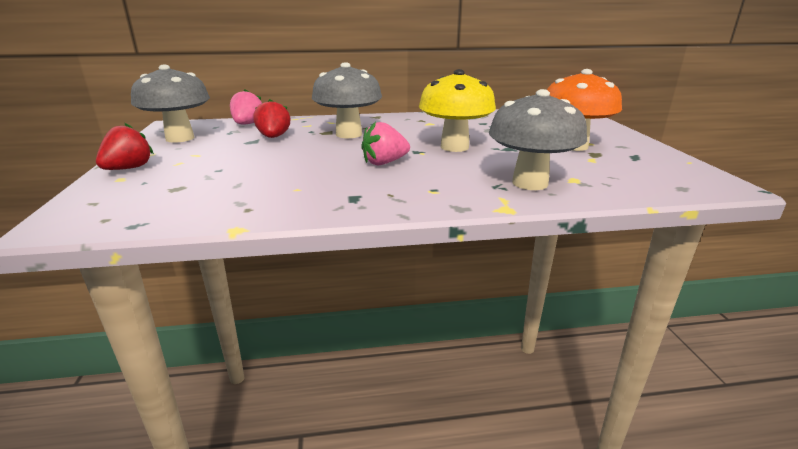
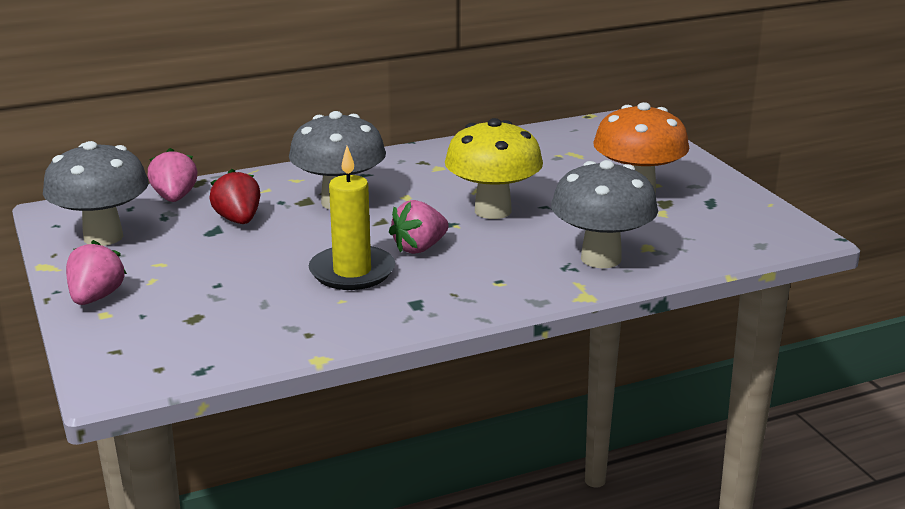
camera: 15 degrees left, 0 degrees up
red strawberry [96,123,154,170] -> pink strawberry [66,240,127,305]
none -> yellow candle [309,146,395,290]

